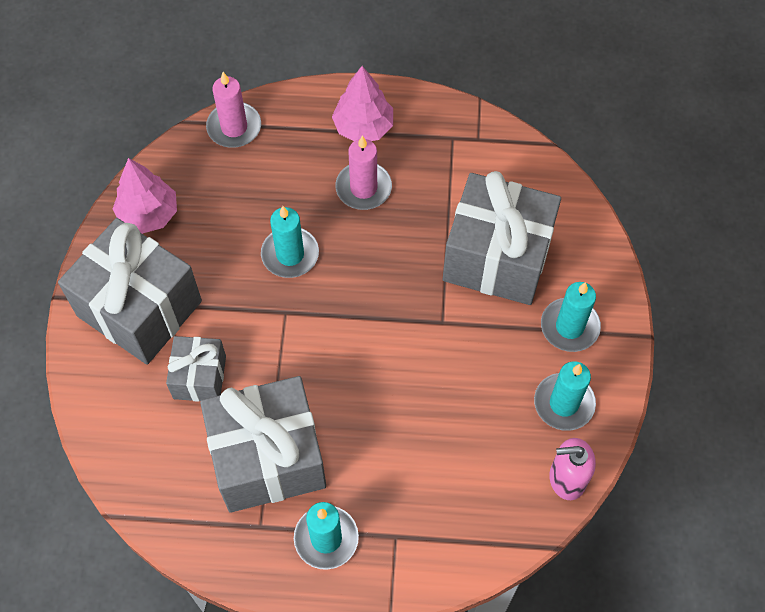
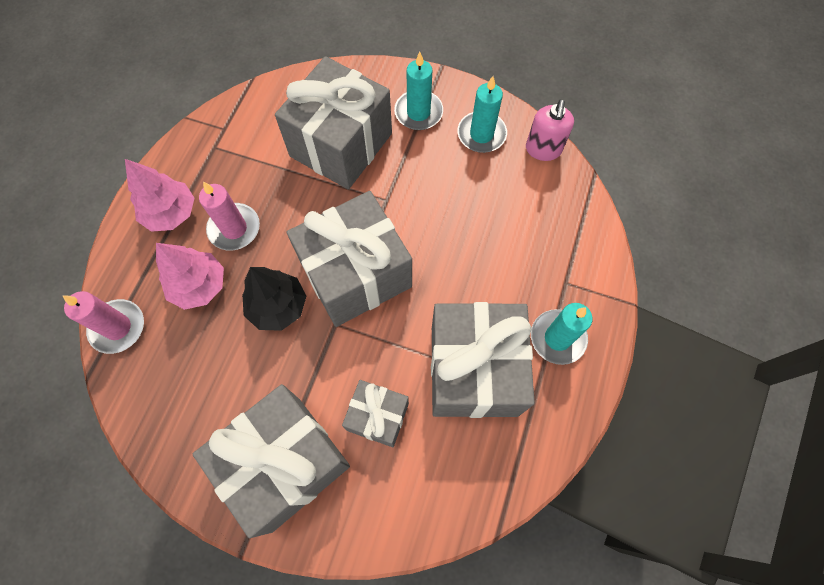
camera: 75 degrees left, 5 degrees up
pink tree [113,158,177,234] -> pink tree moved to [156,243,224,310]
turquoise candle [261,206,319,278] -> black tree [242,267,306,331]
none -> grey gift [287,191,412,327]

